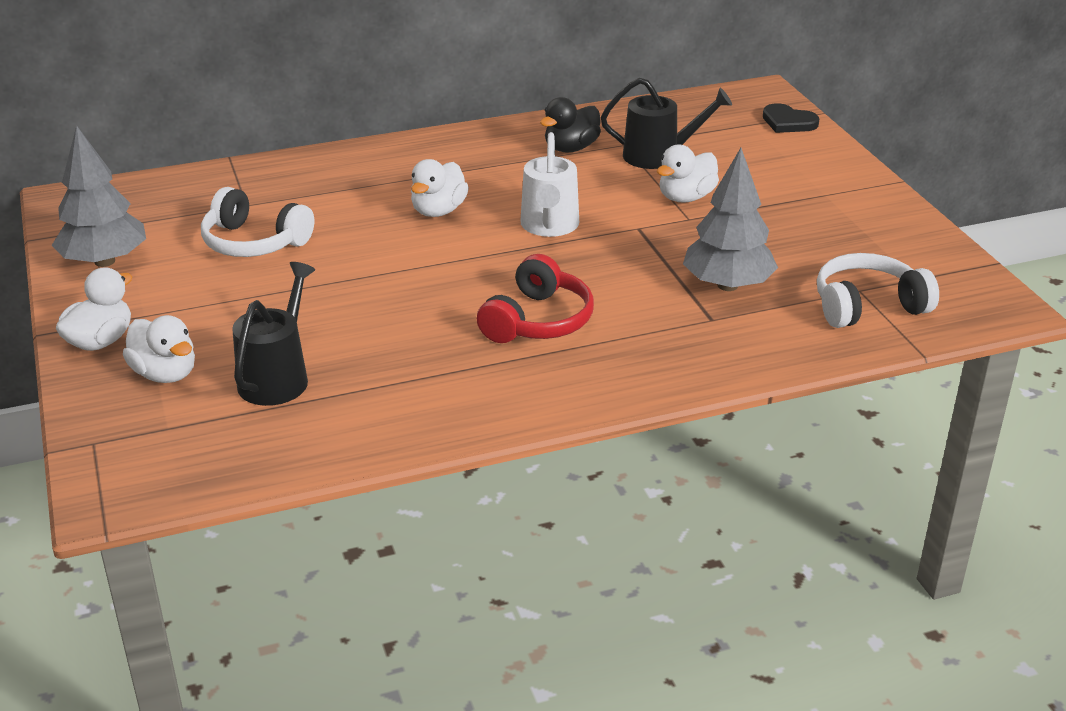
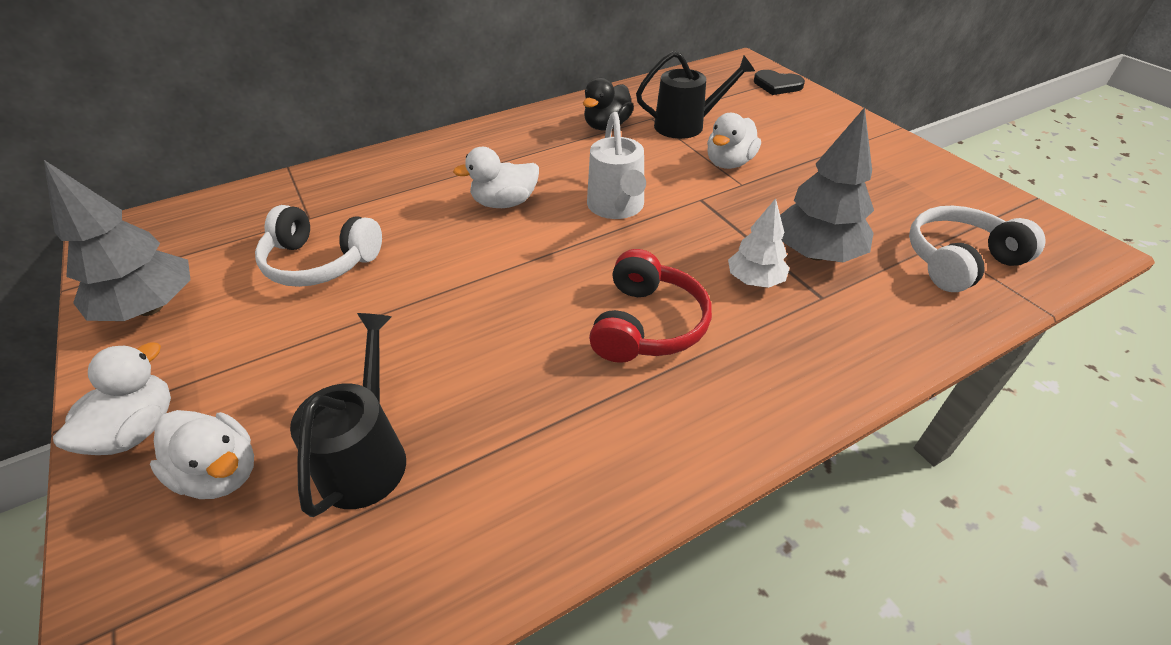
camera: 10 degrees left, 10 degrees up
white duck [411,159,469,217] -> white duck turned 60 degrees clockwise [453,147,539,208]
none -> white tree [728,198,789,288]

